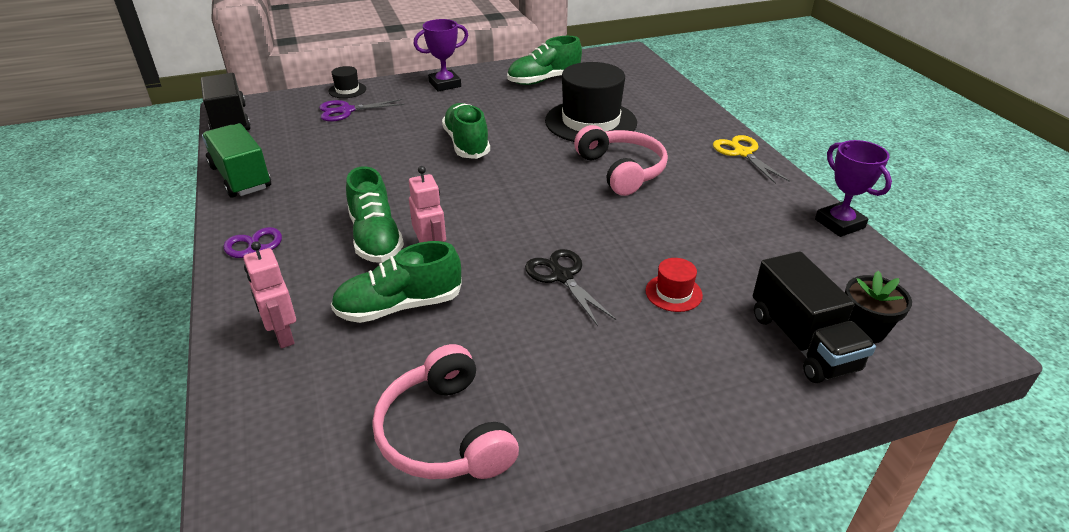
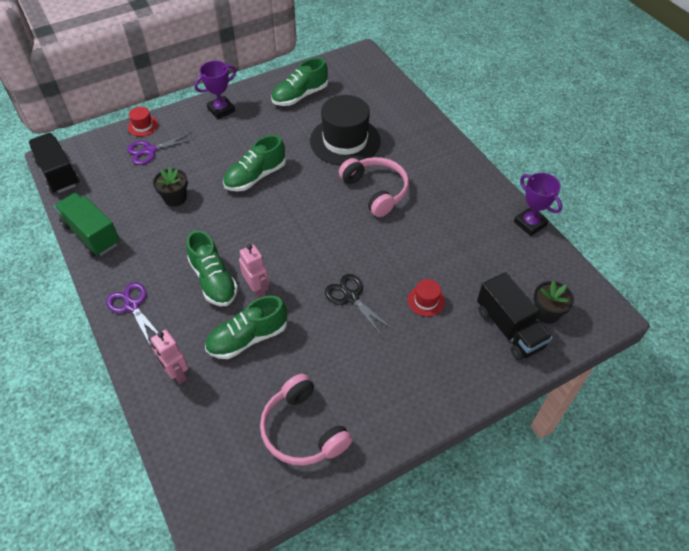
camera: 10 degrees left, 15 degrees up
black hat [329,66,366,98] -> red hat [128,107,158,136]
green shoe [442,103,490,159] -> green shoe turned 105 degrees counterclockwise [223,135,286,191]
yellow scissors [713,135,790,184] -> none
none -> black flower pot [153,167,188,207]

